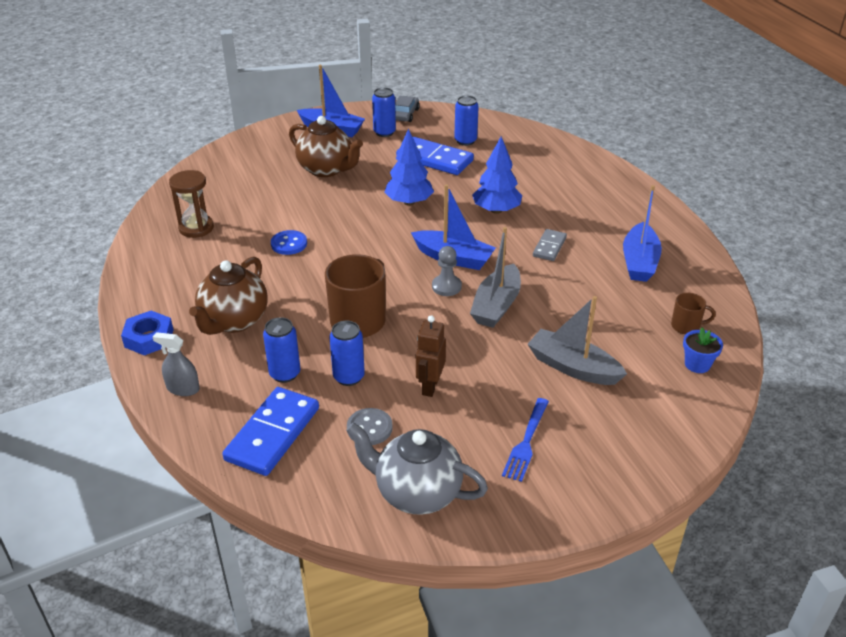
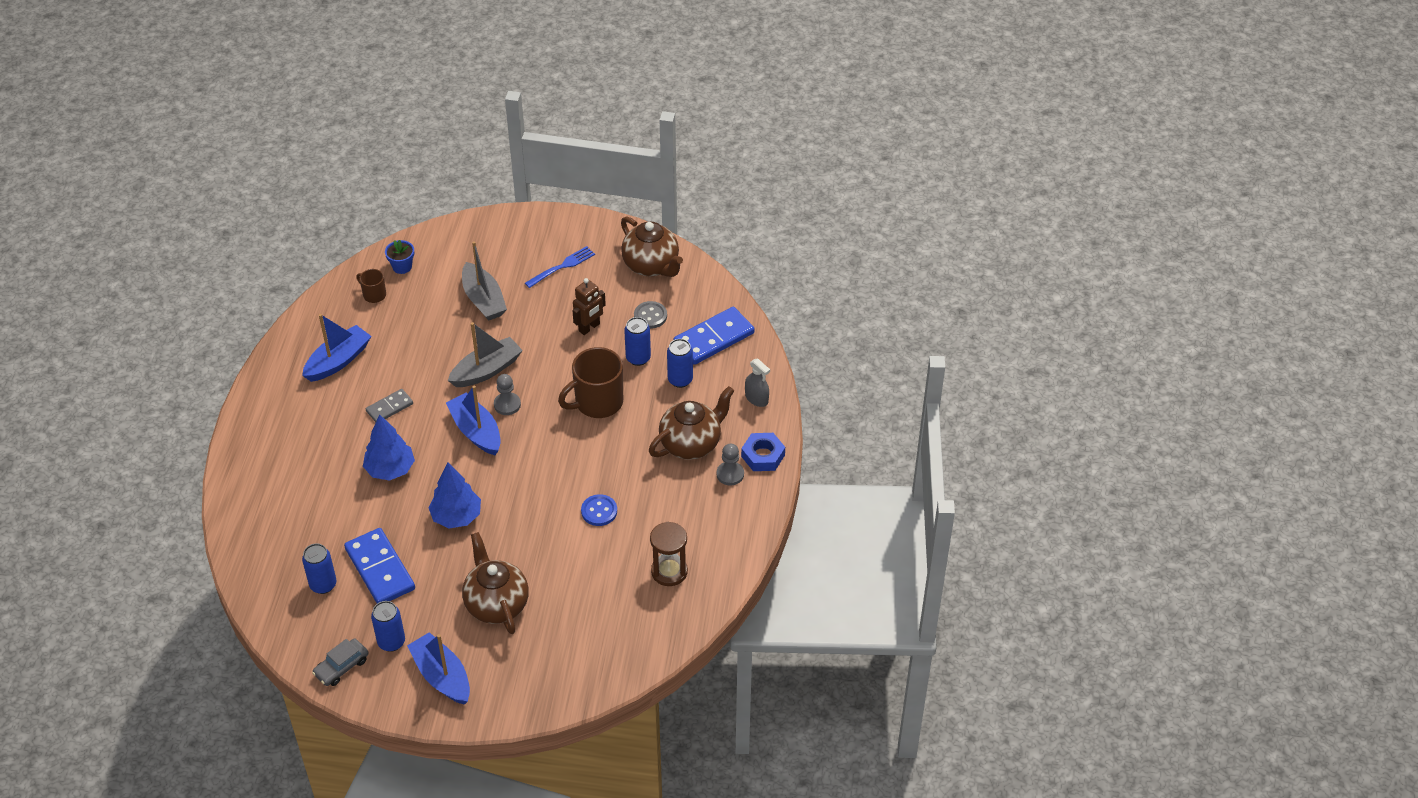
camera: 150 degrees left, 10 degrees up
grey teapot [346,422,488,515] -> brown teapot [621,216,683,277]
none -> grey pawn [717,444,744,486]

